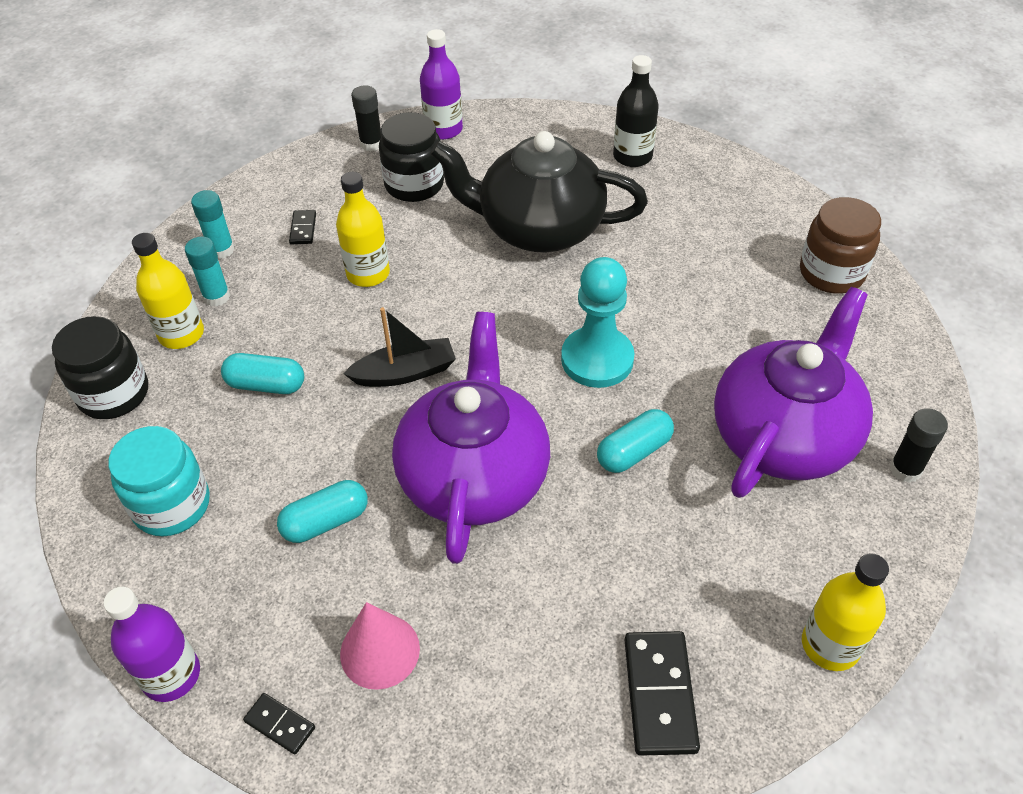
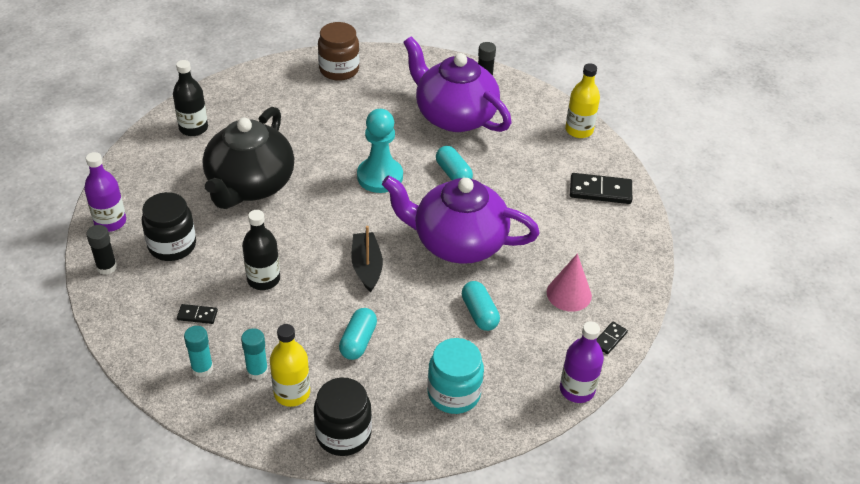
camera: 85 degrees left, 5 degrees down
yellow bottle [336,172,390,287] -> black bottle [242,210,280,290]

